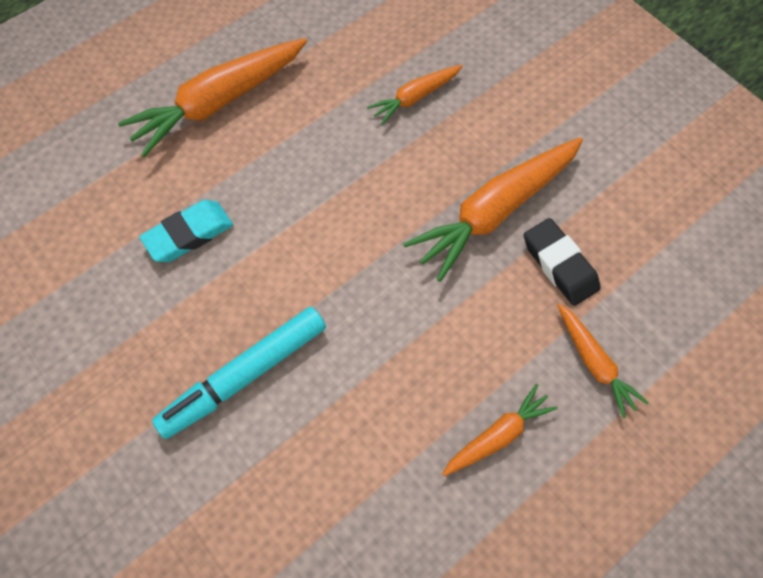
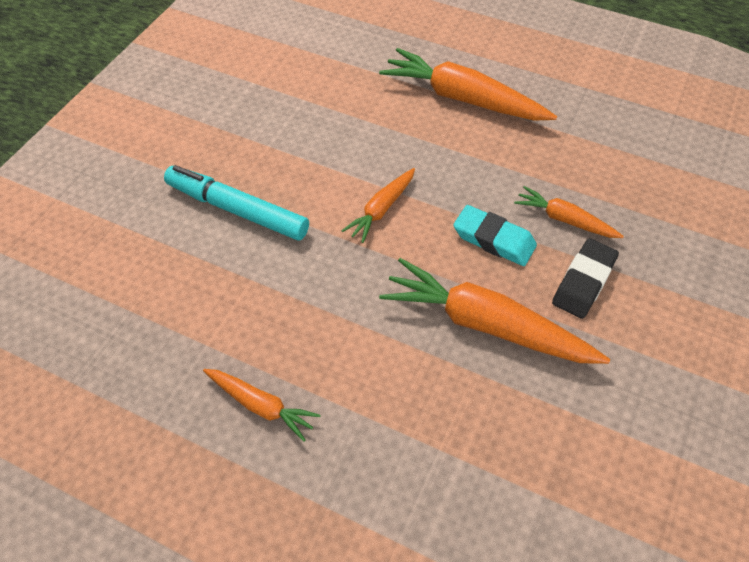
camera: 65 degrees right, 10 degrees down
turquoise eraser [140,200,233,262] -> turquoise eraser moved to [453,205,537,266]
black eraser [524,218,601,306] -> black eraser moved to [552,239,619,319]
orange carrot [557,304,649,419] -> orange carrot moved to [341,168,415,243]

